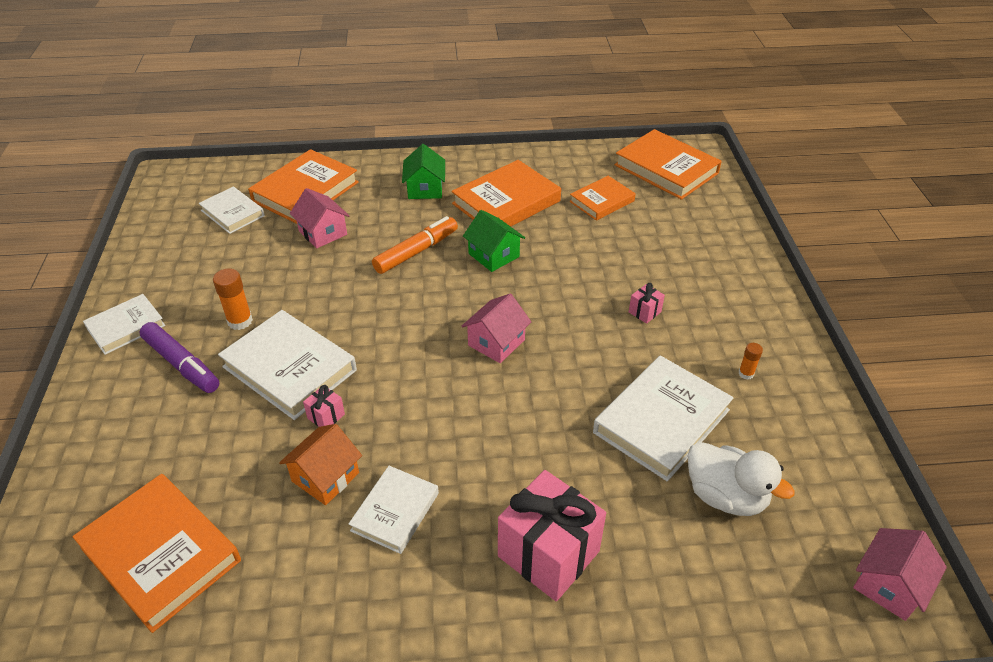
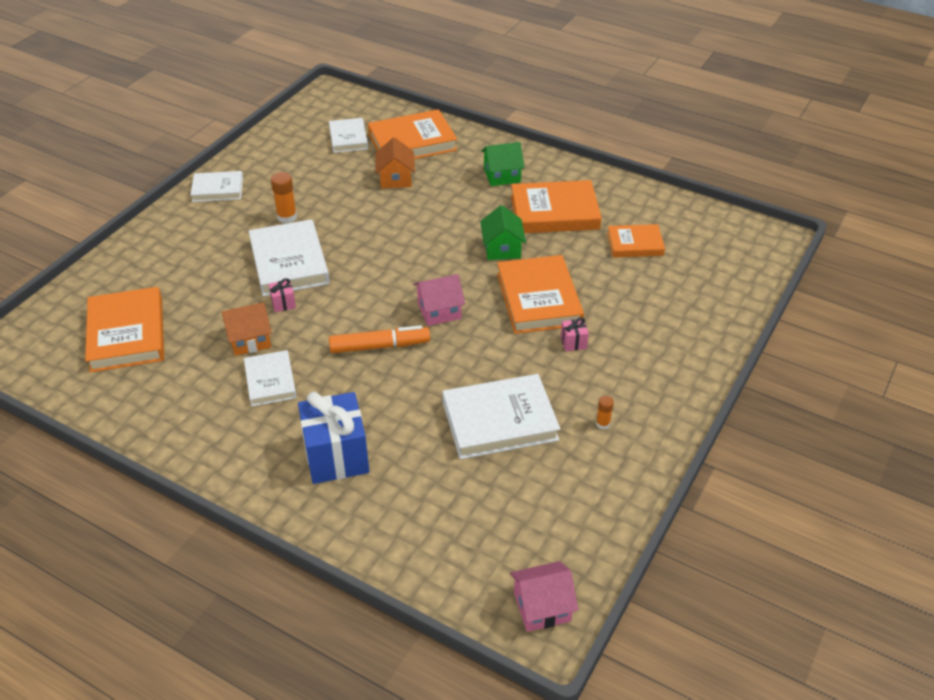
camera: 35 degrees right, 0 degrees up
purple marker [140,322,219,393] -> none
pink house [290,188,350,248] -> orange house [376,137,415,188]
white book [349,466,439,554] -> white book turned 75 degrees counterclockwise [244,350,297,407]
orange marker [372,216,458,274] -> orange marker moved to [329,325,430,353]
green house [402,144,445,199] -> green house turned 45 degrees clockwise [481,142,525,186]
pink gift [498,470,606,601] -> blue gift [298,391,369,484]
orange book [615,129,722,200] -> orange book moved to [497,255,584,334]
white duck [688,442,795,516] -> none

